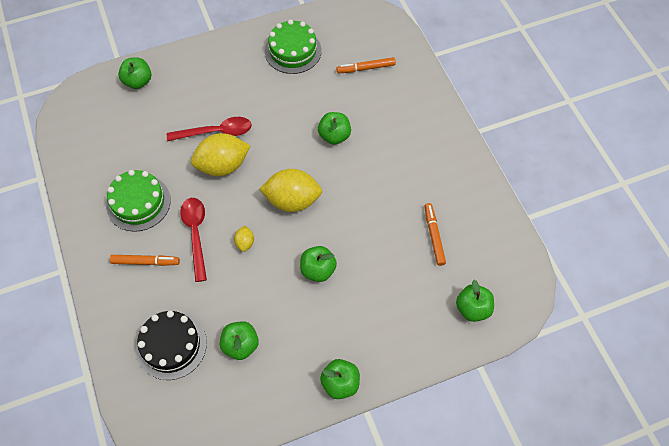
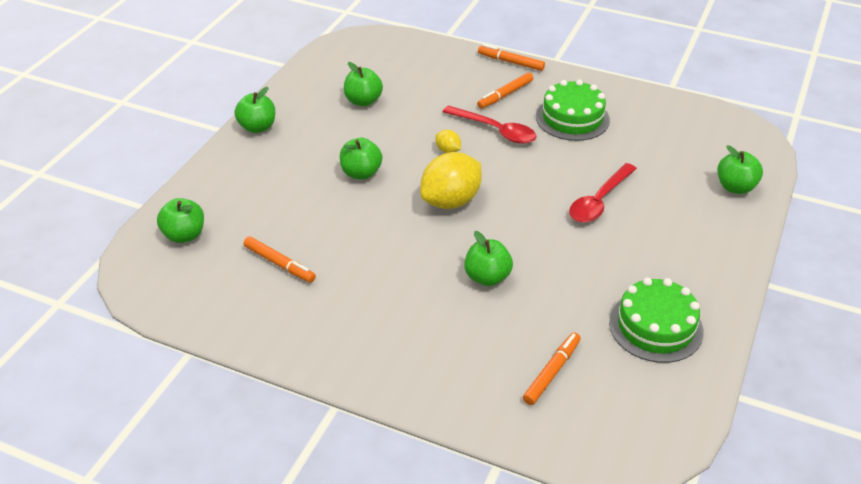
camera: 135 degrees right, 20 degrees down
black cake [136,310,207,380] -> none
yellow lemon [191,133,250,176] -> none
none -> orange marker [478,44,545,71]

